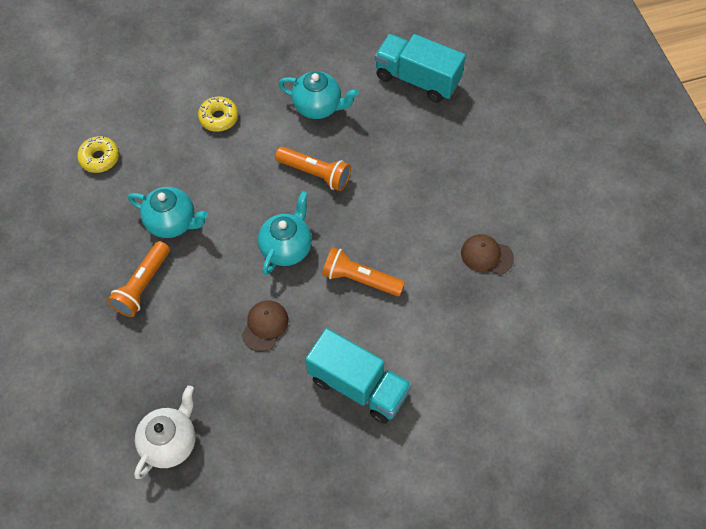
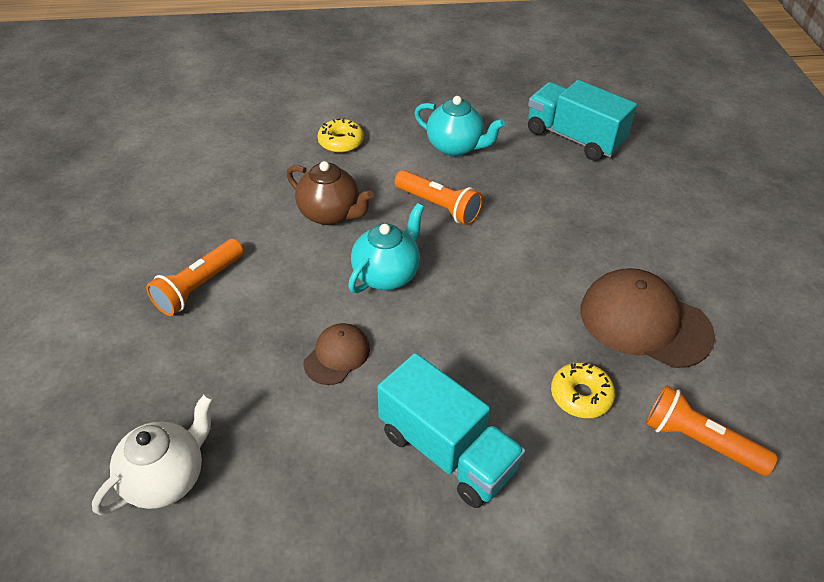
camera: 10 degrees right, 15 degrees down
yellow donut [77,136,119,173] -> yellow donut moved to [551,362,615,418]
turquoise teapot [128,187,208,238] -> none
orange flashlight [322,247,405,296] -> orange flashlight moved to [645,385,778,476]
brown cap [461,234,514,275] -> brown cap [580,268,715,368], size x1.87
none -> brown teapot [287,161,374,225]

